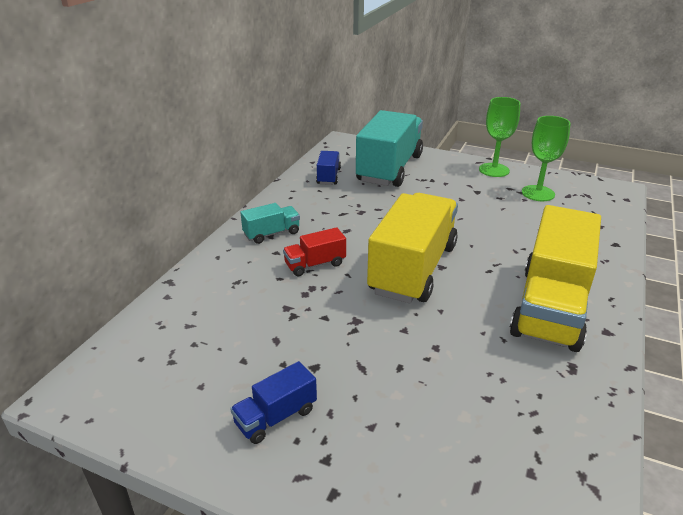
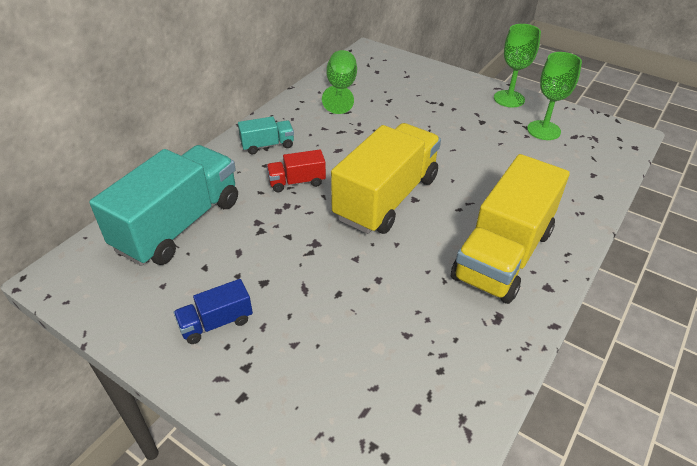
camera: 10 degrees right, 10 degrees up
blue truck [316,151,341,185] -> green goblet [322,50,357,114]
turquoise truck [356,110,423,187] -> turquoise truck moved to [89,145,238,266]

